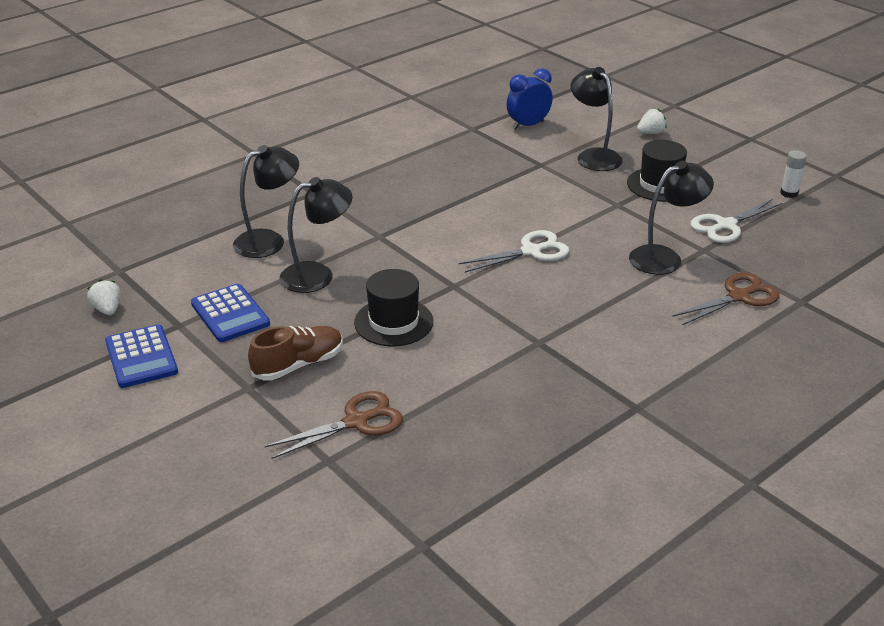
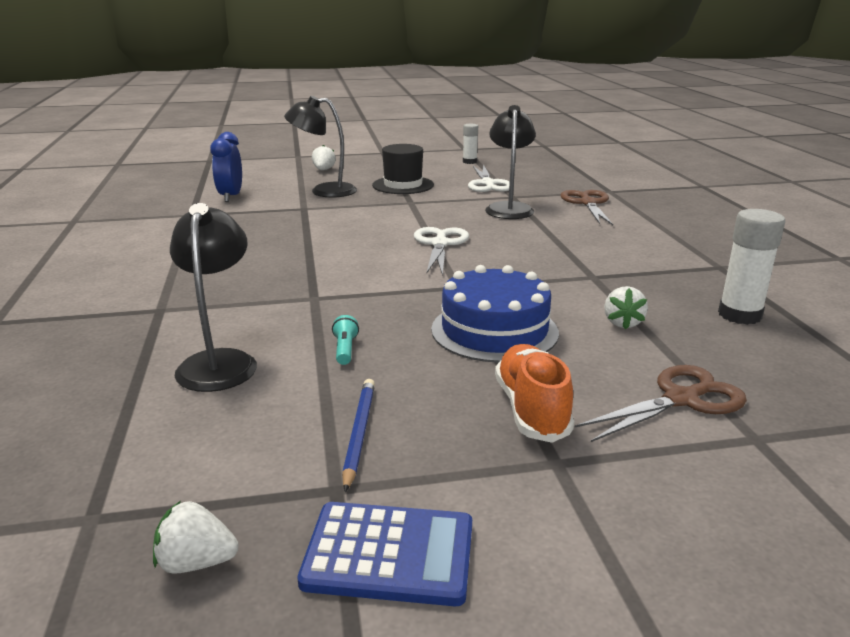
camera: 60 degrees left, 10 degrees down
blue calculator [191,284,270,342] -> blue pencil [342,379,375,492]
brown shoe [248,326,343,380] -> orange shoe [495,344,574,443]
brown scissors [265,391,403,459] -> brown scissors turned 60 degrees clockwise [575,365,747,442]
black lamp [279,177,353,293] -> turquoise flashlight [332,315,359,365]
black hat [354,269,433,346] -> blue cake [431,265,559,363]
none -> white strawberry [604,286,648,330]
none -> white glue stick [718,209,785,325]

